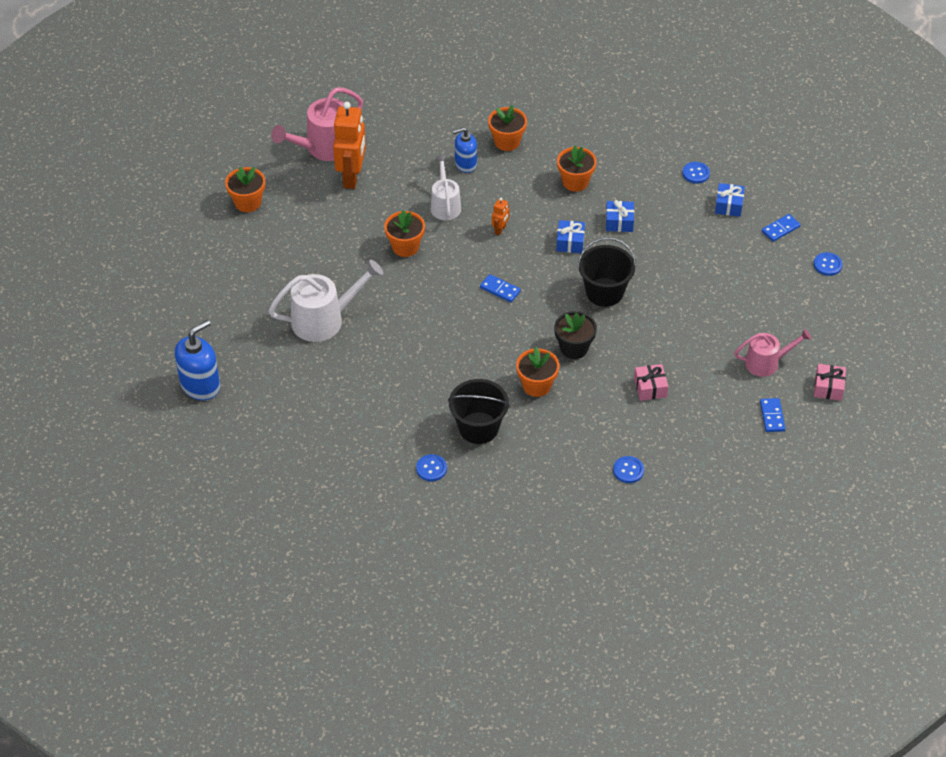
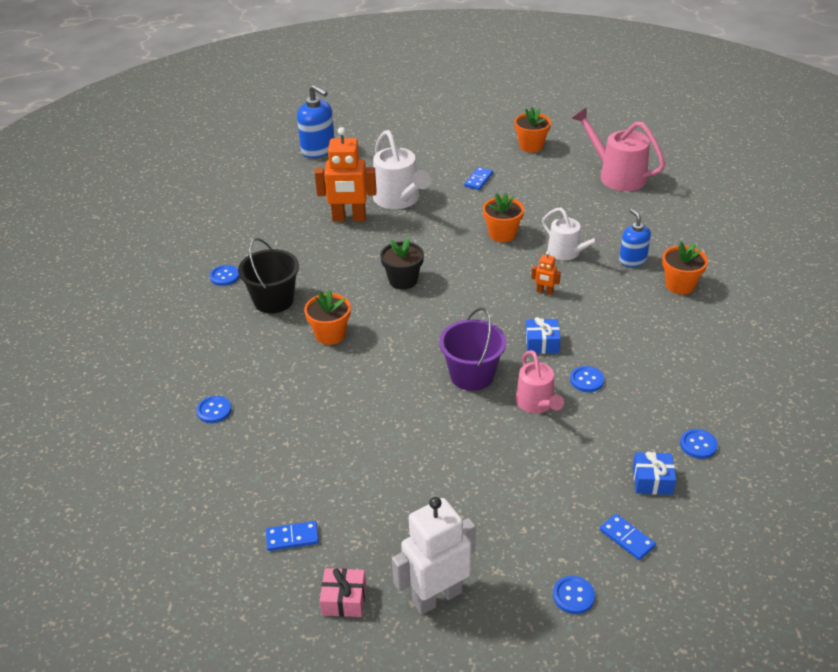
camera: 85 degrees right, 10 degrees down
orange robot [333,102,366,189] -> orange robot moved to [315,127,377,222]
white watering can [431,155,461,220] -> white watering can turned 60 degrees clockwise [542,207,605,260]
blue domino [480,274,521,303] -> blue domino moved to [464,167,493,190]
black flower pot [554,311,597,359] -> black flower pot moved to [380,237,424,290]
orange flower pot [557,145,597,192] -> none
black bucket [577,237,636,307] -> purple bucket [439,308,506,391]
blue gift [606,200,634,232] -> blue button [570,366,604,392]
pink gift [634,364,669,401] -> none
pink watering can [734,329,812,377] -> pink watering can moved to [516,350,564,413]
none -> white robot [392,497,476,615]

